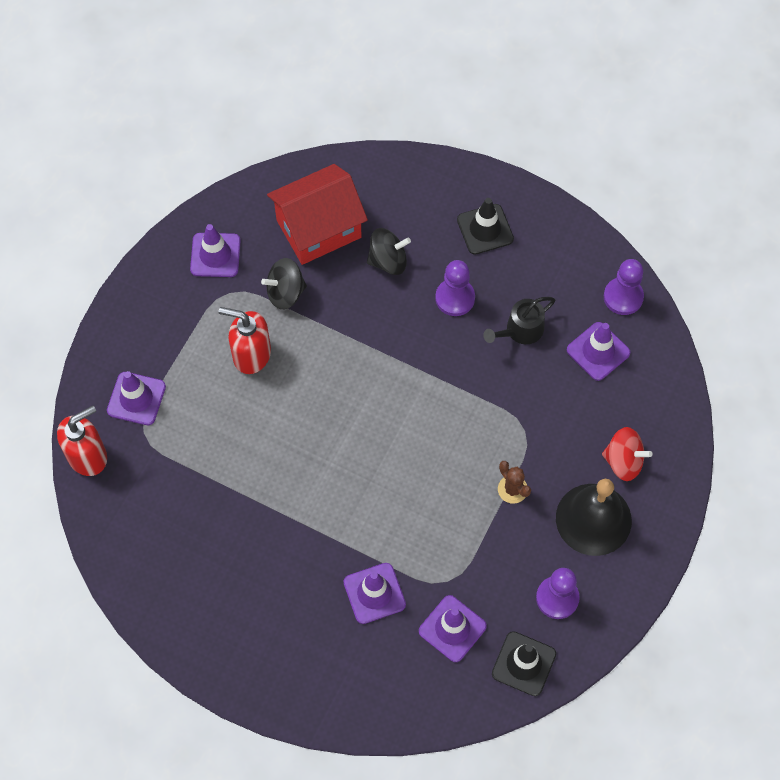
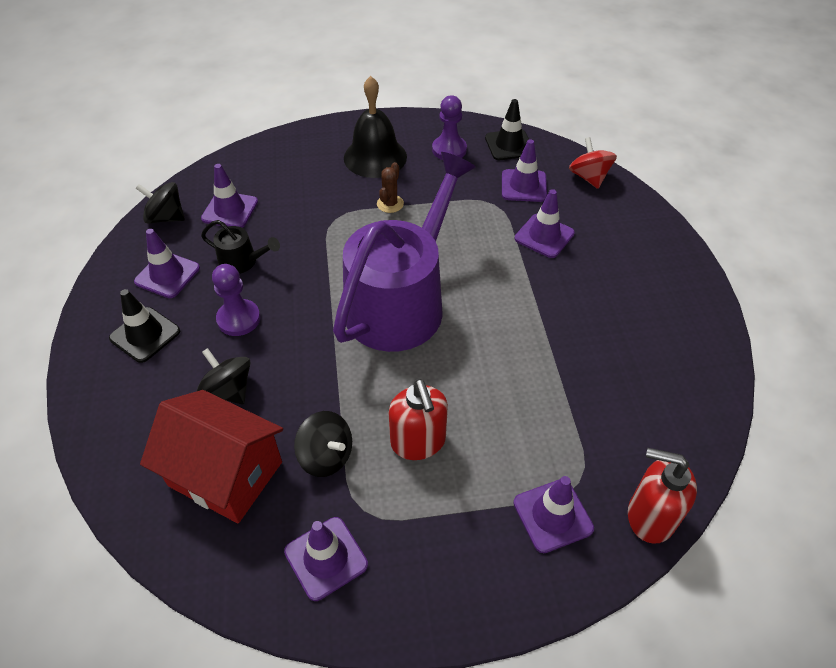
camera: 125 degrees left, 15 degrees down
red spinning top [602,427,652,481] -> red spinning top moved to [569,137,617,189]
purple pawn [604,259,644,315] -> black spinning top [136,182,185,224]
none -> purple traffic cone [134,229,200,298]
none -> purple watering can [333,152,476,352]

